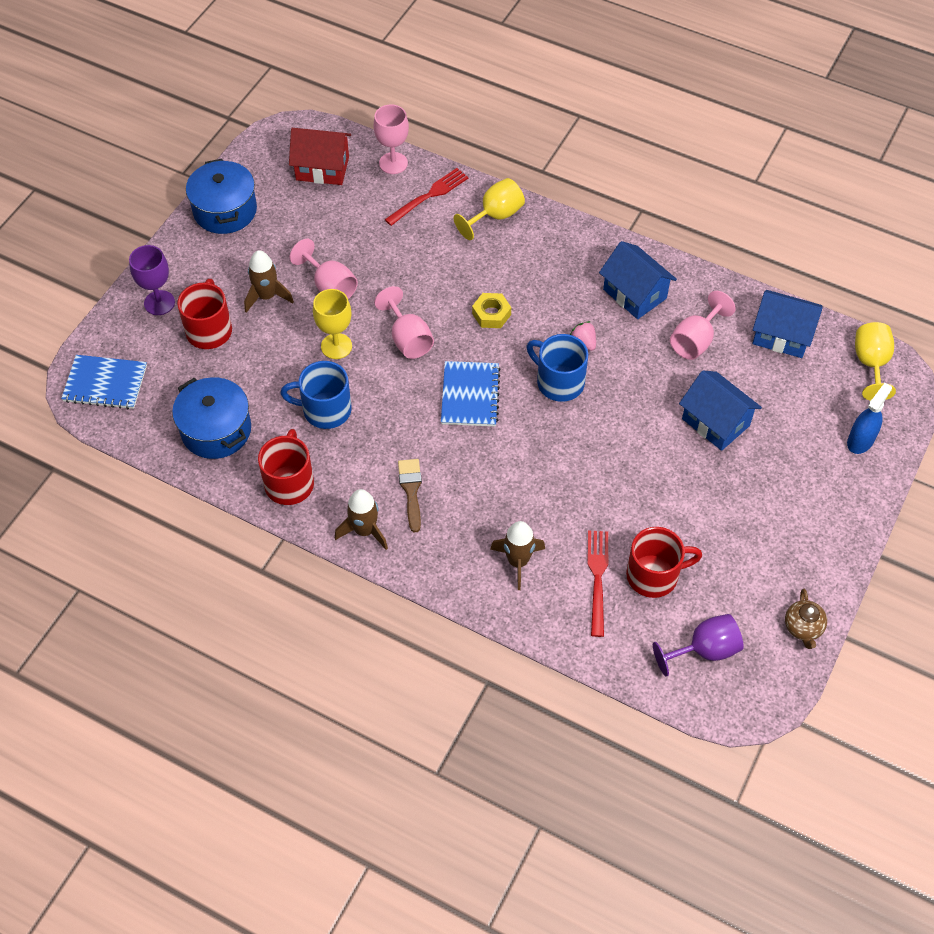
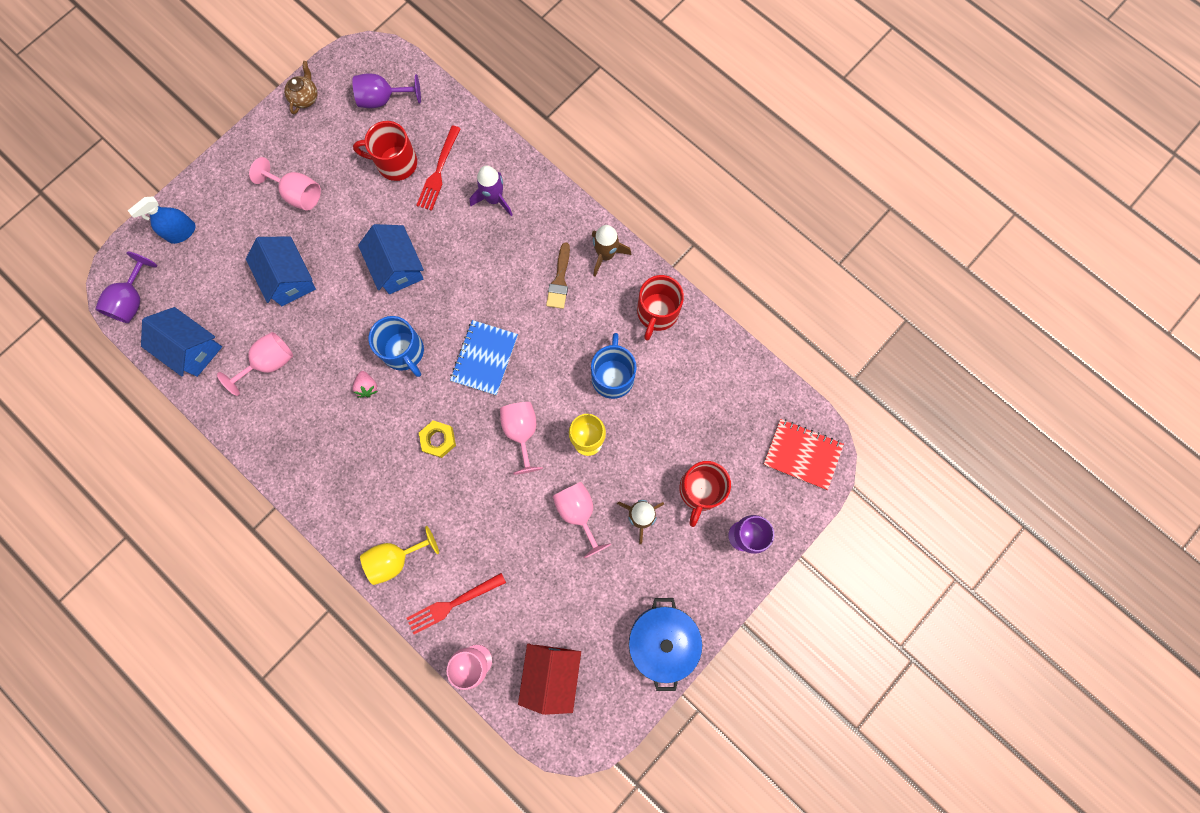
camera: 165 degrees left, 20 degrees up
blue notebook [61,355,147,409] -> red notebook [763,419,844,490]
blue pot [172,377,251,459] -> none
blue mug [280,361,352,429] -> blue mug turned 105 degrees counterclockwise [591,333,637,399]
red house [289,128,351,185] -> red house turned 75 degrees clockwise [518,643,581,715]
brown rocket [490,521,545,590] -> purple rocket [470,166,513,216]
blue house [599,241,677,319] -> blue house moved to [358,224,424,294]
yellow goblet [855,322,896,401] -> purple goblet [95,252,157,323]
none -> pink goblet [249,157,321,211]

